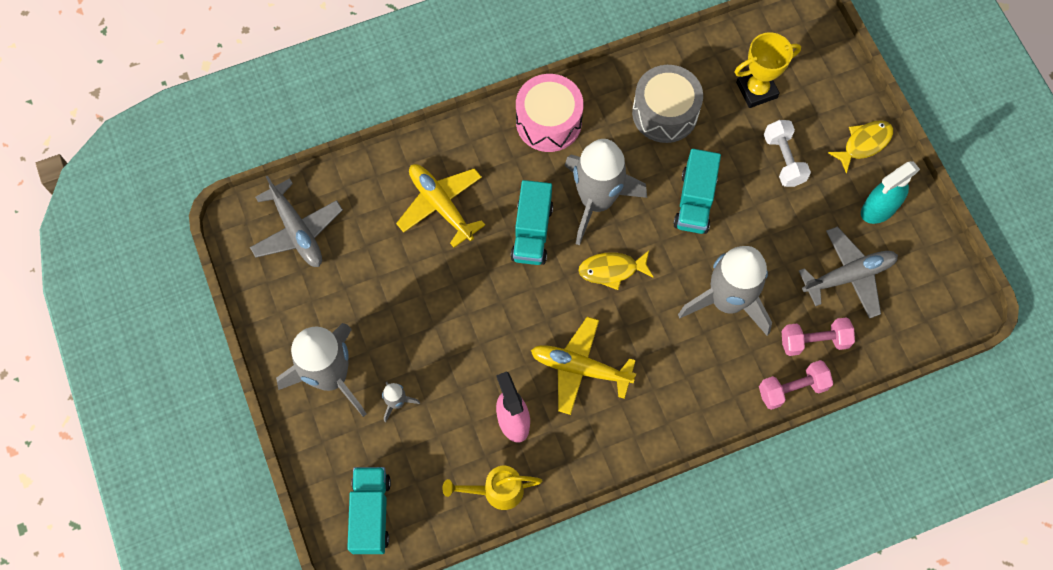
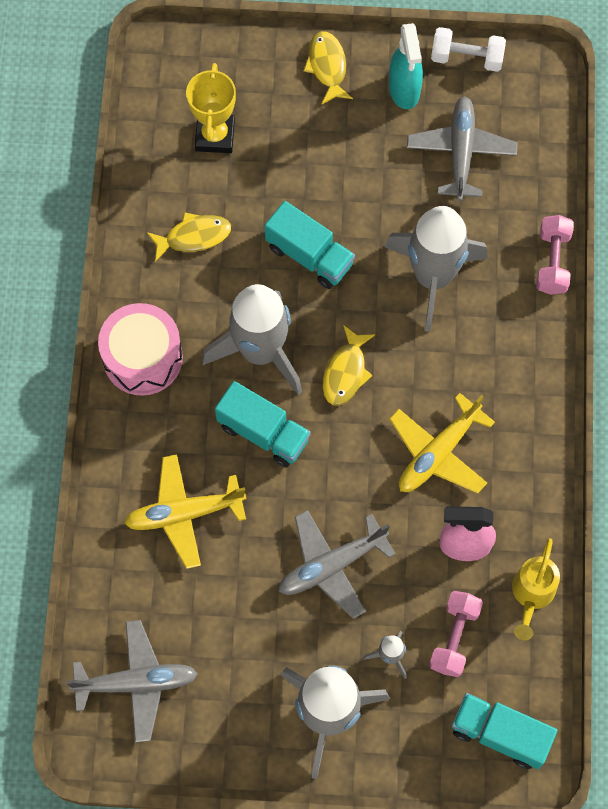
camera: 65 degrees left, 0 degrees up
grey drum [632,65,703,143] -> yellow fish [147,212,231,262]
white dumbbell [764,120,811,187] -> white dumbbell moved to [431,27,506,72]
pink dumbbell [781,317,855,356] -> pink dumbbell moved to [429,591,483,677]
none -> grey plane [279,510,396,619]

